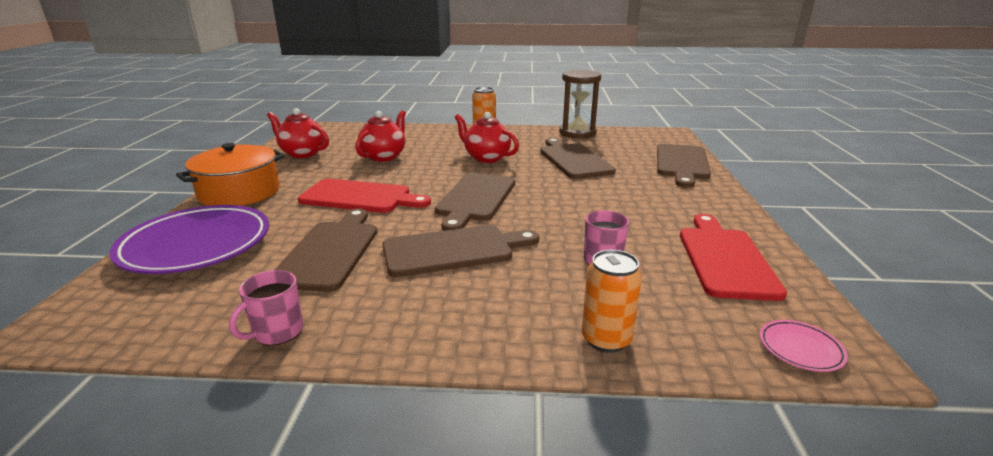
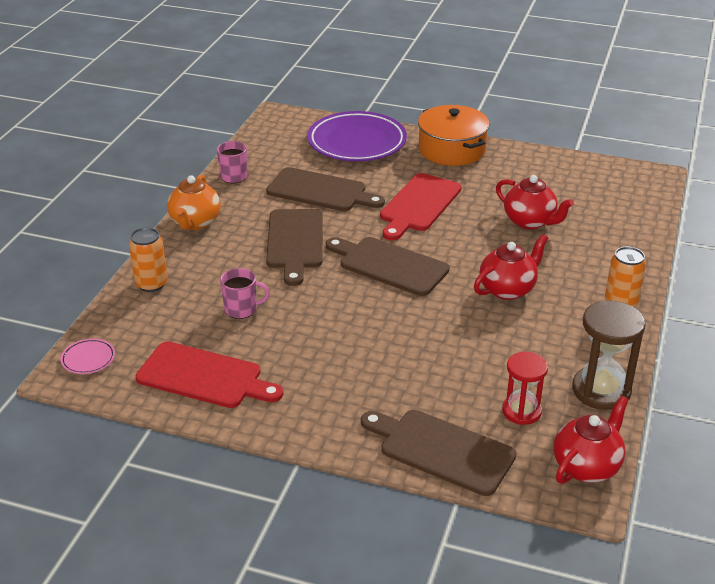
camera: 105 degrees right, 10 degrees up
red teapot [267,108,329,158] -> red teapot moved to [554,396,629,484]
brown cutting board [540,138,616,179] -> none
none -> orange teapot [167,174,221,230]
none -> red hourglass [502,352,548,425]

